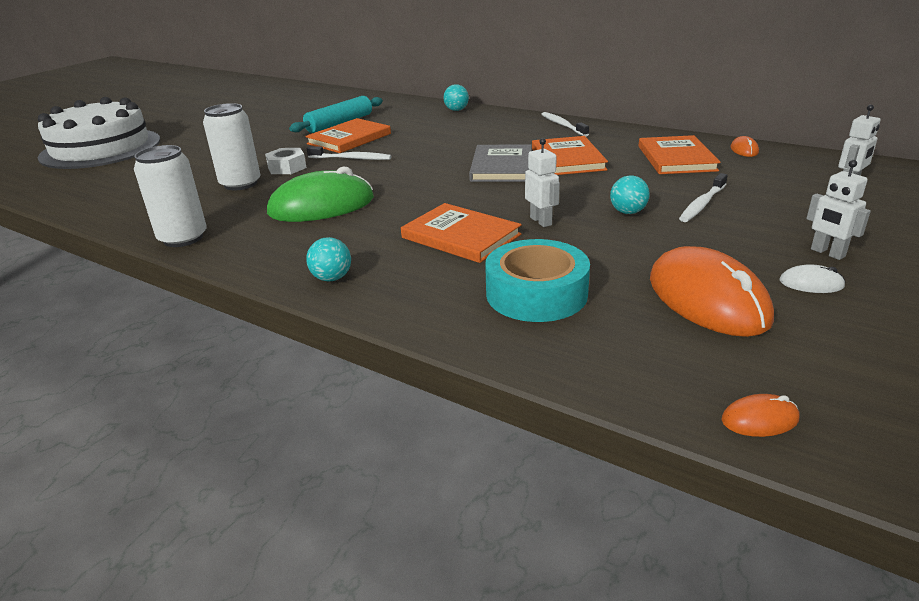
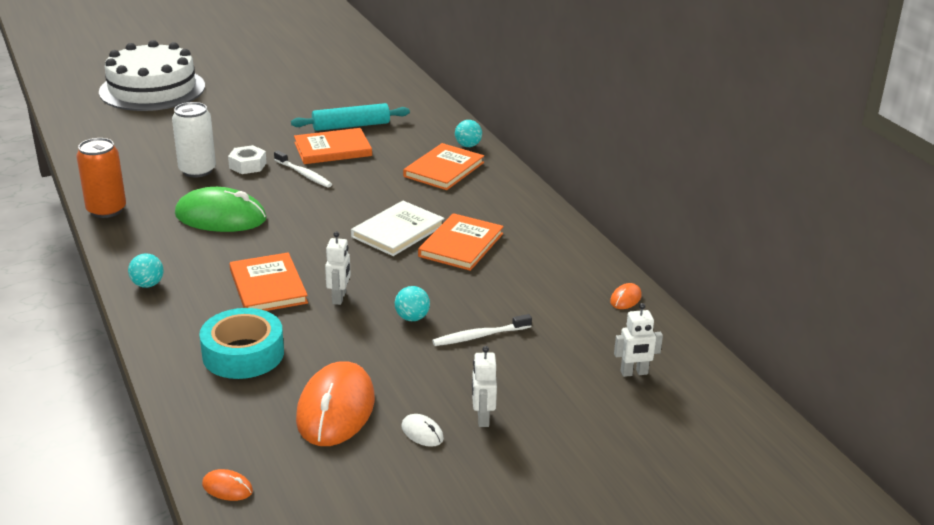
camera: 30 degrees right, 0 degrees up
white can [134,145,207,247] -> orange can [76,138,126,218]
grey book [469,144,532,182] -> white book [351,201,445,256]
white toothbrush [541,112,589,137] -> none
orange book [639,135,721,174] -> orange book moved to [403,143,484,190]

